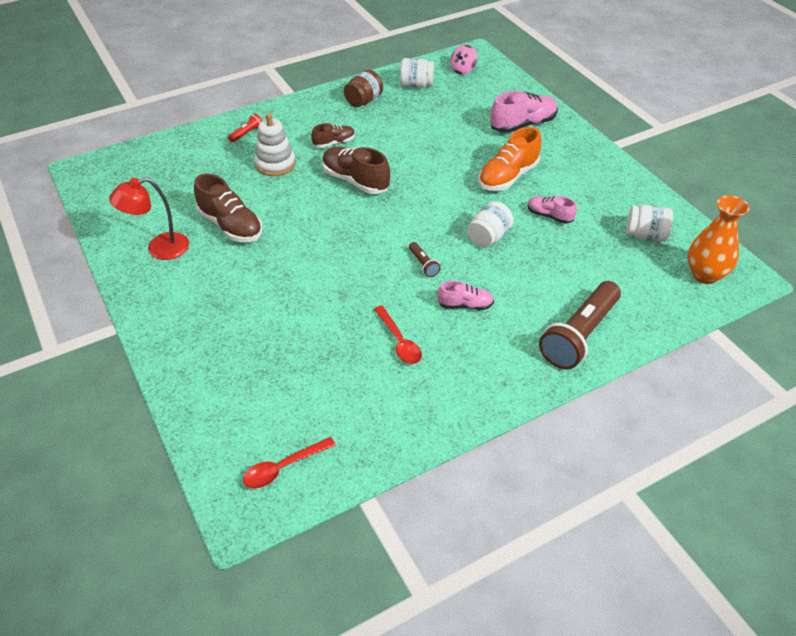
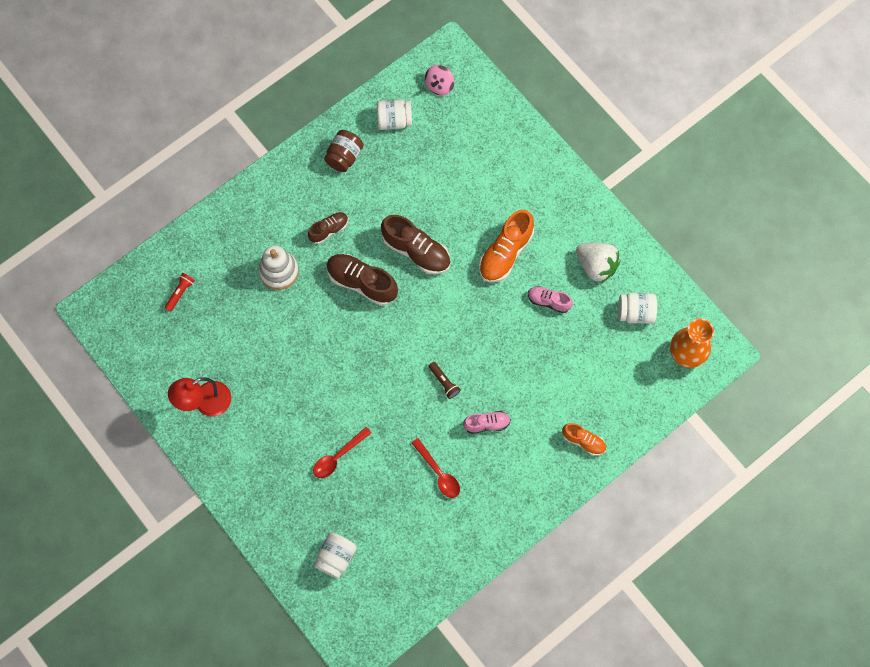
camera: 10 degrees left, 25 degrees up
brown shoe [194,174,263,242] -> brown shoe moved to [381,215,450,275]
red flashlight [228,113,263,142] -> red flashlight moved to [165,273,195,311]
red spoon [243,437,336,488] -> red spoon moved to [313,427,371,478]
white jar [467,201,514,248] -> white jar moved to [314,532,357,579]
pink shoe [490,91,558,133] -> none
brown flashlight [539,281,621,369] -> orange shoe [562,423,606,456]
none -> white strawberry [576,243,620,283]

